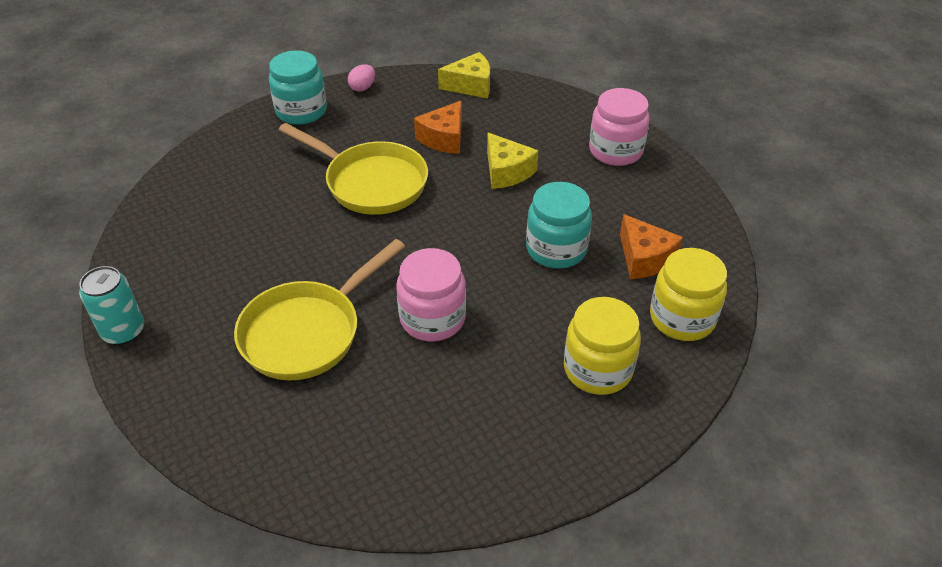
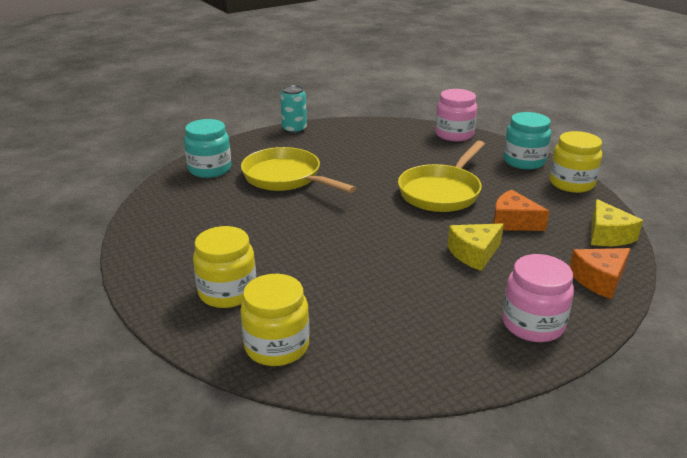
camera: 90 degrees right, 15 degrees down
pink egg [348,64,375,92] -> yellow jar [549,131,602,193]
pink jar [396,248,466,341] -> pink jar moved to [435,89,477,141]
turquoise jar [526,182,592,268] -> turquoise jar moved to [184,119,231,178]
orange cheese [620,214,683,279] -> orange cheese moved to [569,248,631,299]

